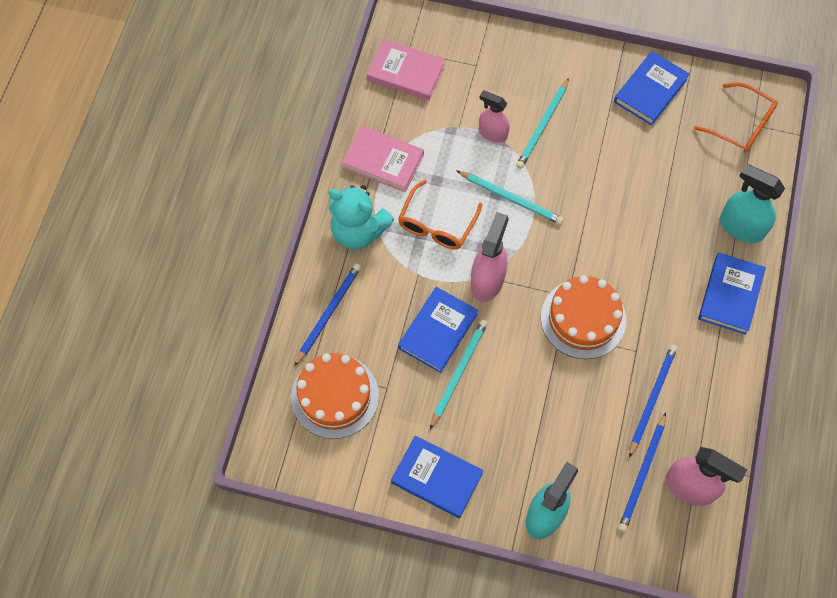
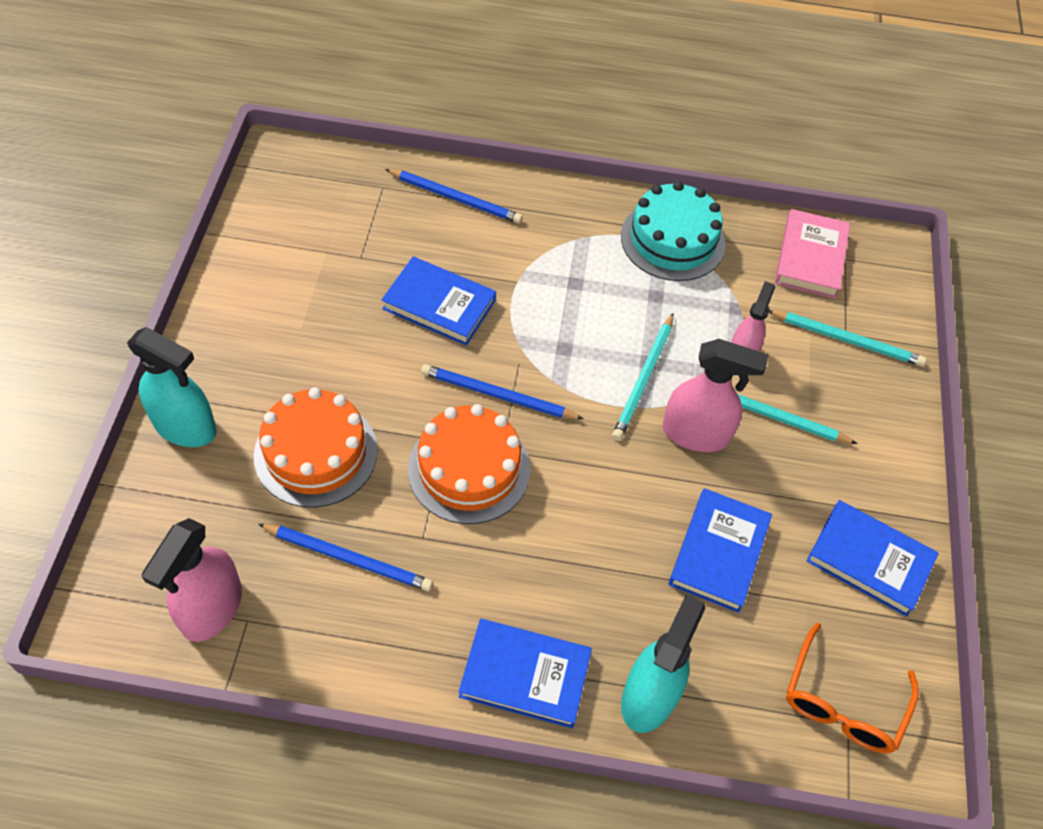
camera: 80 degrees right, 10 degrees down
orange cake [291,353,379,439] -> orange cake moved to [254,387,378,508]
turquoise teddy bear [328,185,394,249] -> none
pink book [342,126,424,192] -> turquoise cake [621,181,726,281]
blue book [391,435,484,518] -> blue book moved to [669,488,772,613]
orange glasses [398,180,482,250] -> none
turquoise pencil [430,319,488,429] -> turquoise pencil moved to [769,310,926,366]
pink spray bottle [471,212,509,302] -> pink spray bottle moved to [663,339,769,452]
blue pencil [618,413,666,532] -> blue pencil moved to [421,364,584,419]

